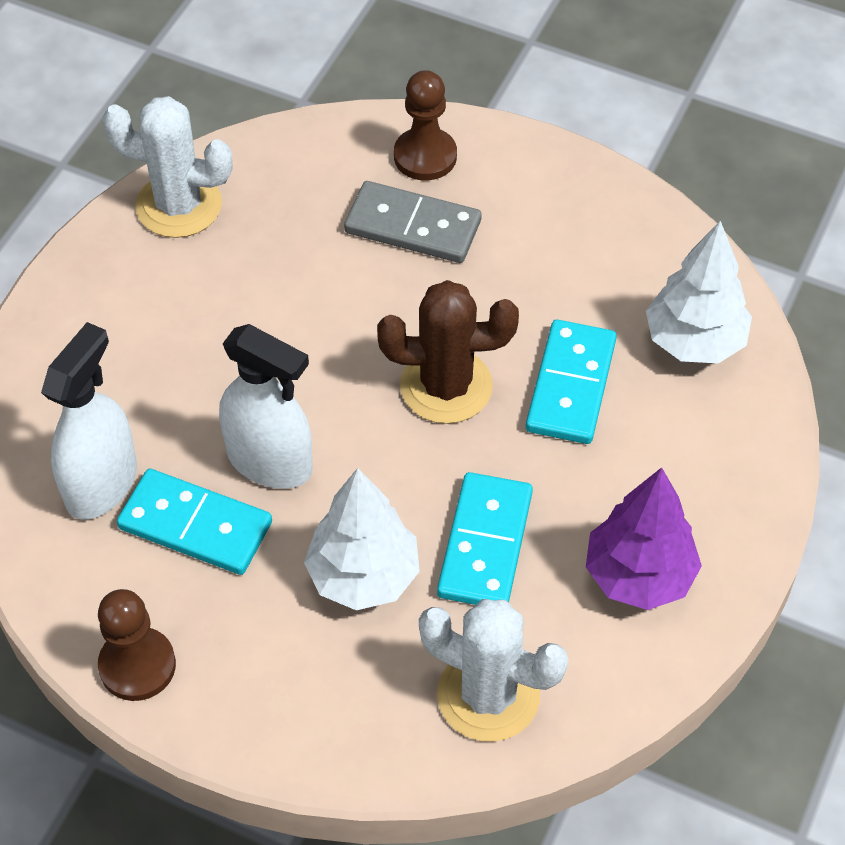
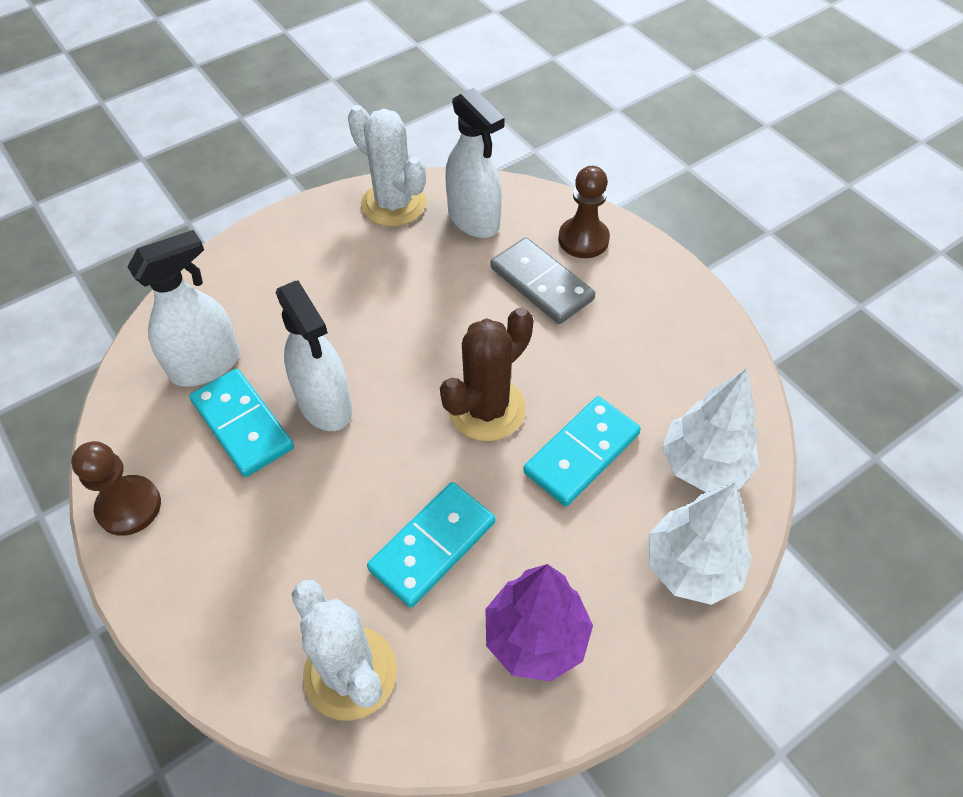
camera: 30 degrees right, 0 degrees up
white tree [304,468,420,610] -> white tree moved to [648,483,752,605]
brown cactus [377,280,519,424] -> brown cactus turned 75 degrees counterclockwise [440,307,534,441]
none -> white spray bottle [445,87,505,238]

